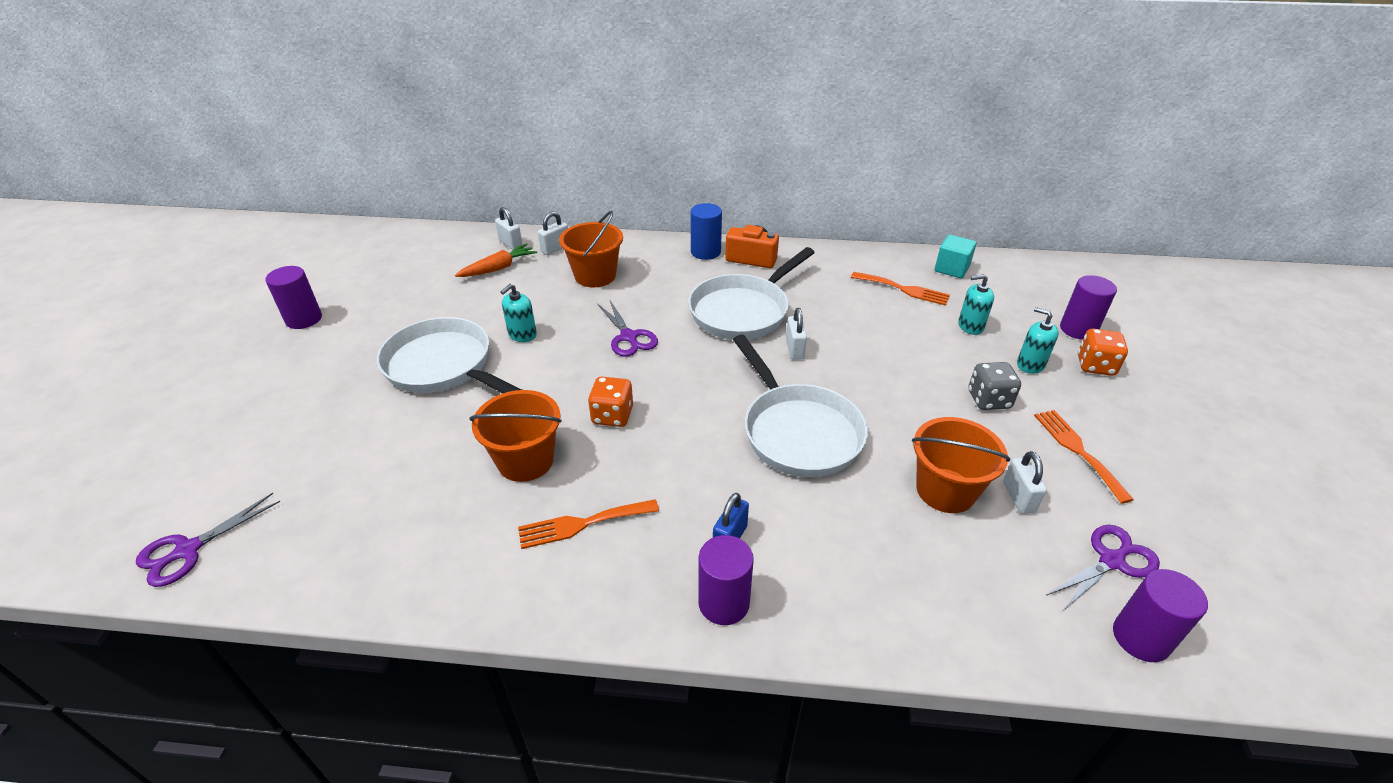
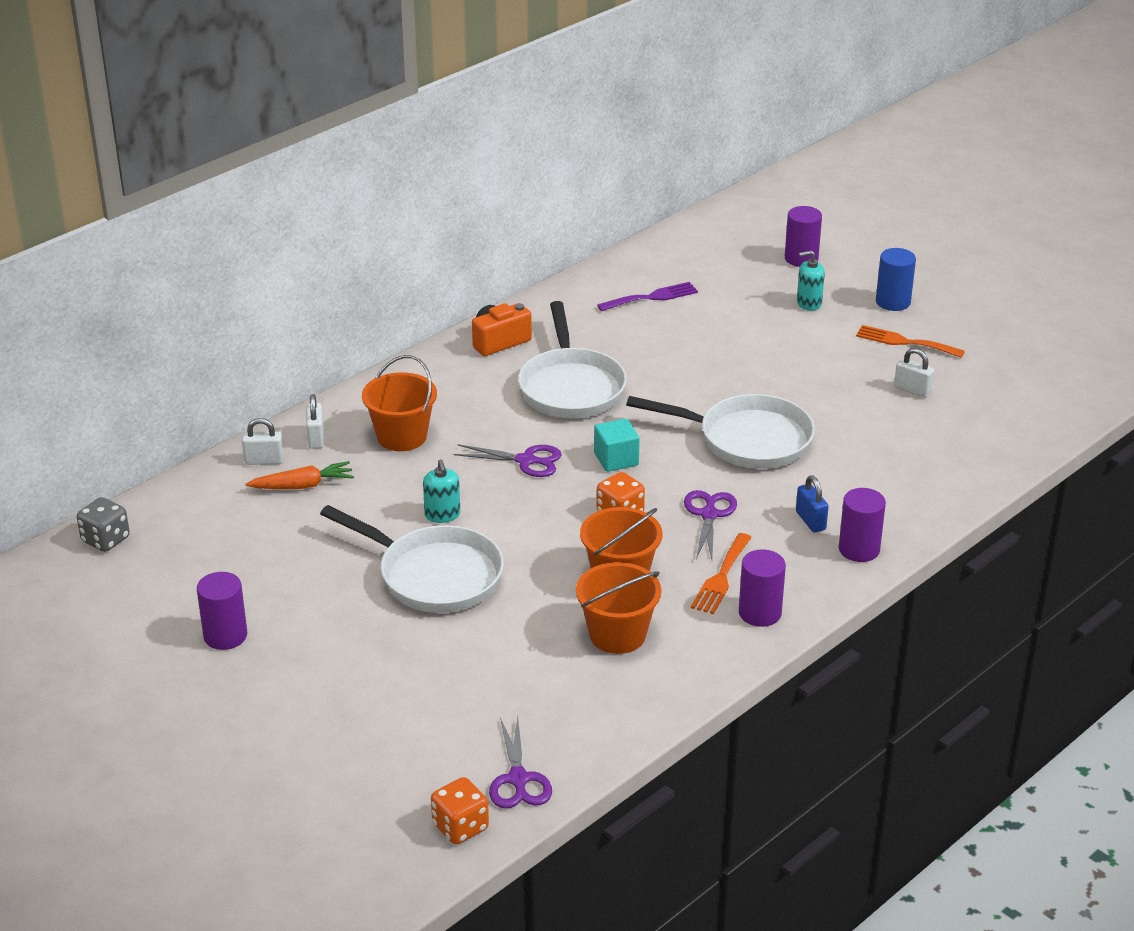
camera: 50 degrees left, 5 degrees down
white pan [377,317,522,393] -> white pan turned 135 degrees counterclockwise [320,505,504,613]
orange carrot [455,243,537,277] -> orange carrot turned 75 degrees clockwise [245,461,354,489]
blue cylinder [690,203,722,260] -> blue cylinder moved to [876,248,916,311]
white padlock [786,308,807,360] -> none
orange fork [851,272,950,306] -> purple fork [597,282,698,311]
orange bucket [912,417,1011,513] -> orange bucket moved to [576,562,661,654]
turquoise cube [935,235,977,278] -> turquoise cube moved to [594,418,640,472]
turquoise soap dispenser [958,274,994,335] -> none
grey dice [969,362,1021,410] -> grey dice moved to [77,497,130,552]
purple scissors [1046,525,1160,611] -> purple scissors moved to [684,490,737,559]
orange dice [1078,329,1128,376] -> orange dice moved to [431,777,489,844]
purple cylinder [1113,569,1208,662] -> purple cylinder moved to [739,549,786,627]

